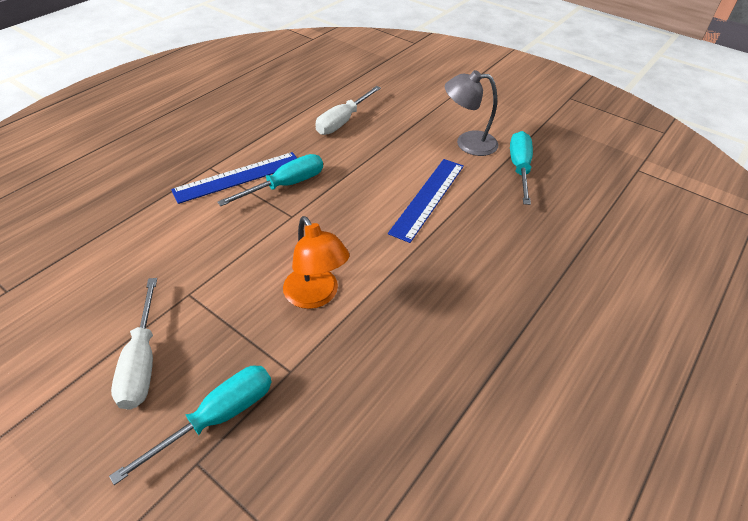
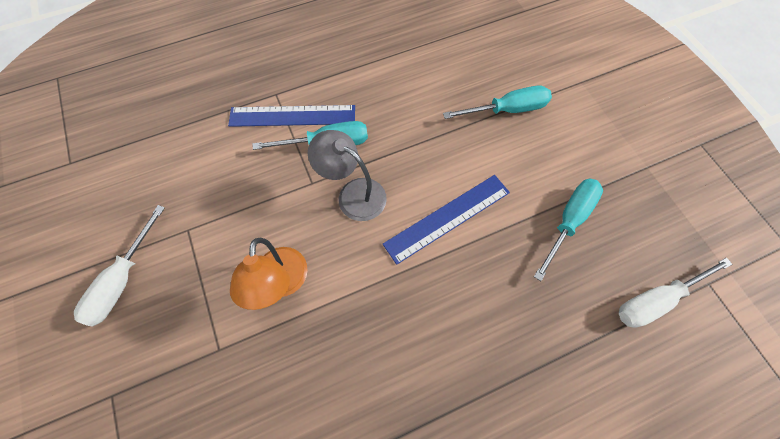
camera: 30 degrees right, 20 degrees up
turquoise screwdriver [109,365,272,485] -> turquoise screwdriver moved to [443,85,552,119]
white screwdriver [315,86,381,135] -> white screwdriver moved to [619,258,732,327]
grey lamp [445,70,499,156] -> grey lamp moved to [308,130,387,221]

